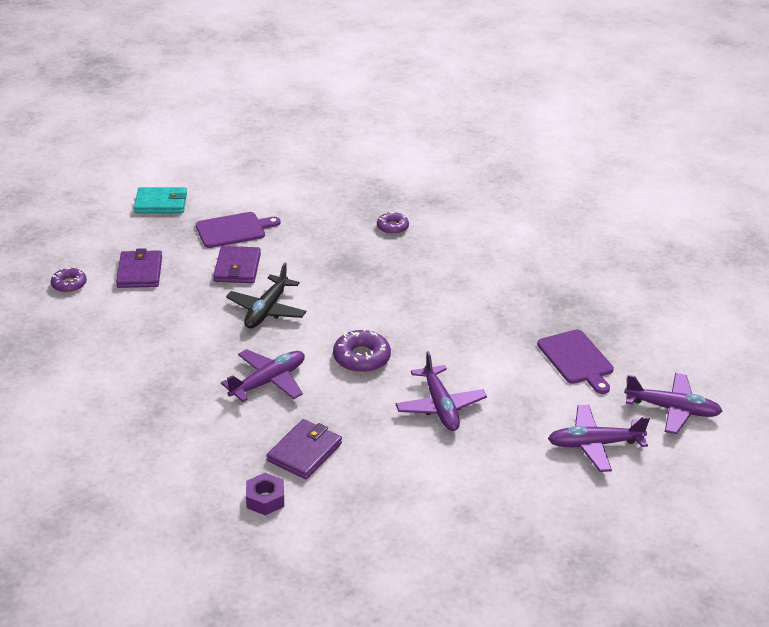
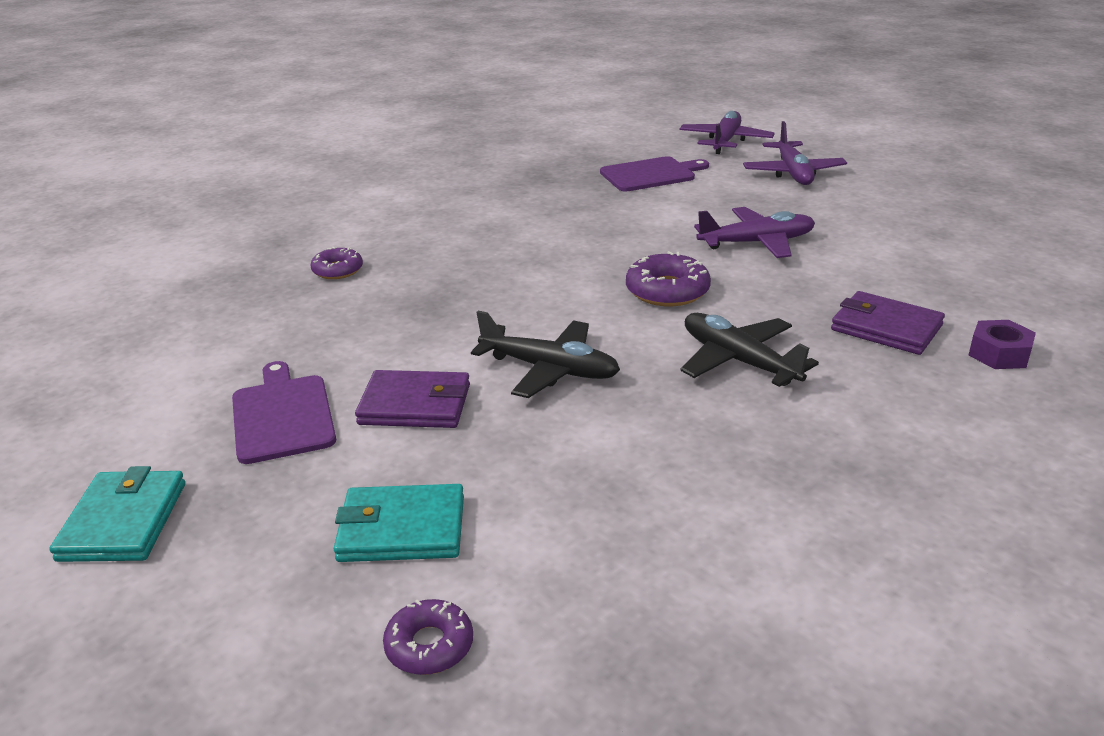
camera: 85 degrees left, 5 degrees down
purple wallet [116,248,162,288] -> turquoise wallet [334,484,464,562]
purple plane [221,349,305,402] -> black plane [680,313,819,387]

